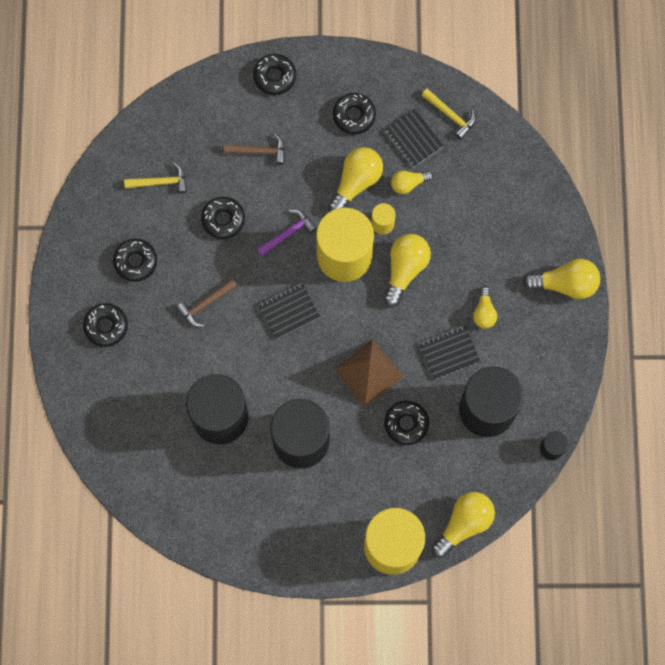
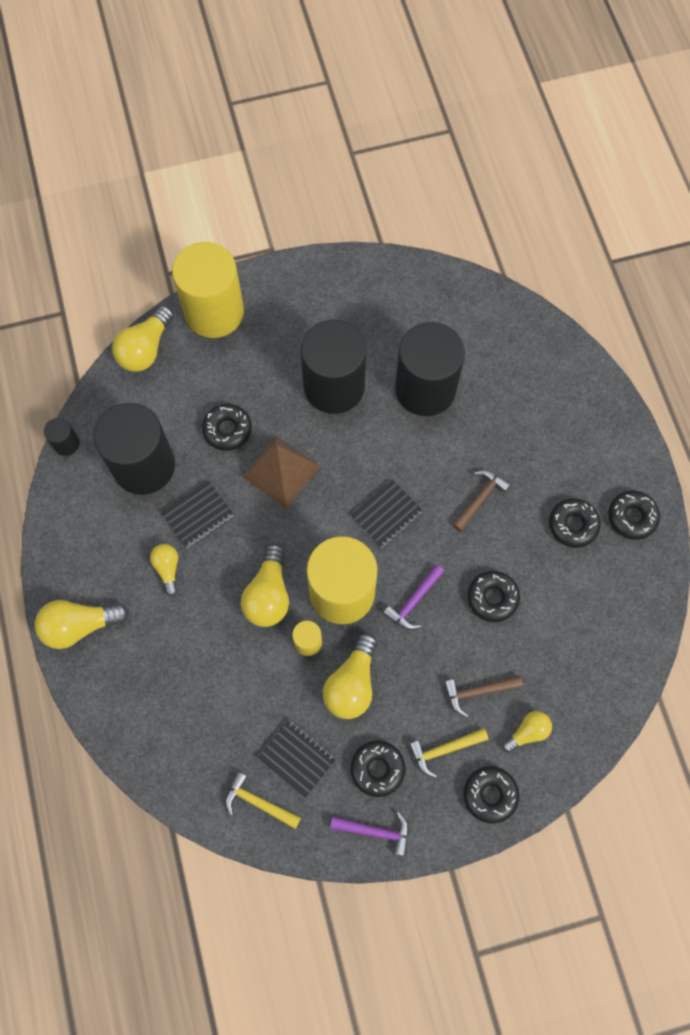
camera: 165 degrees right, 5 degrees down
black donut [83,303,128,347] -> black donut moved to [608,491,660,540]
yellow hammer [124,163,187,194] -> yellow hammer moved to [409,728,488,778]
yellow light bulb [391,171,433,194] -> yellow light bulb moved to [502,711,552,753]
none -> purple hammer [330,812,409,856]

